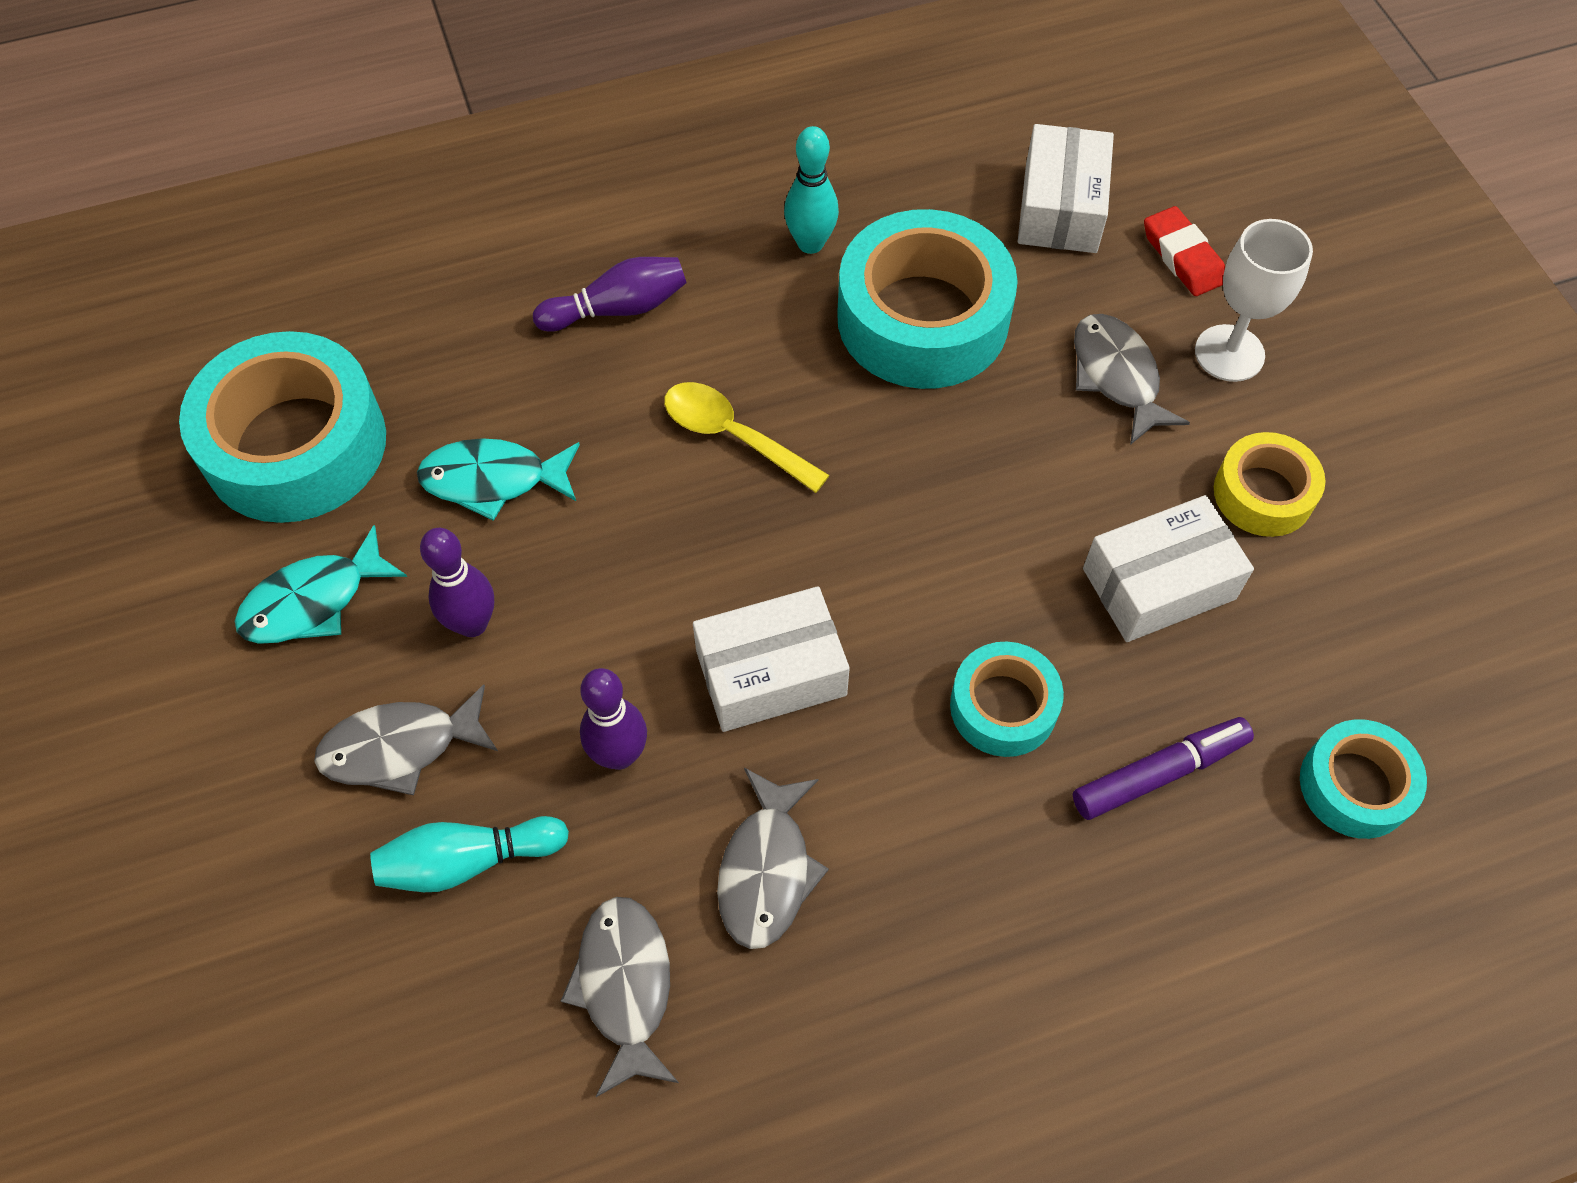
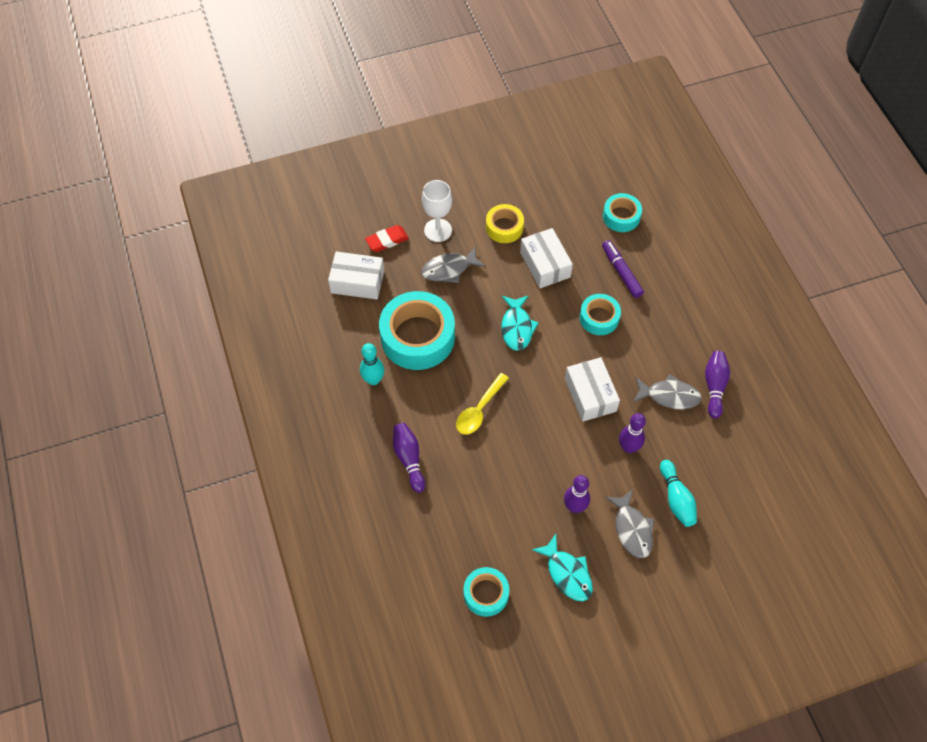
camera: 90 degrees left, 0 degrees up
turquoise tape [179,331,386,523] -> turquoise tape [464,567,509,617], size x0.54
turquoise fish [417,438,580,521] -> turquoise fish moved to [501,295,539,351]
grey fish [561,897,679,1097] -> none
none -> purple bowling pin [705,351,730,418]

